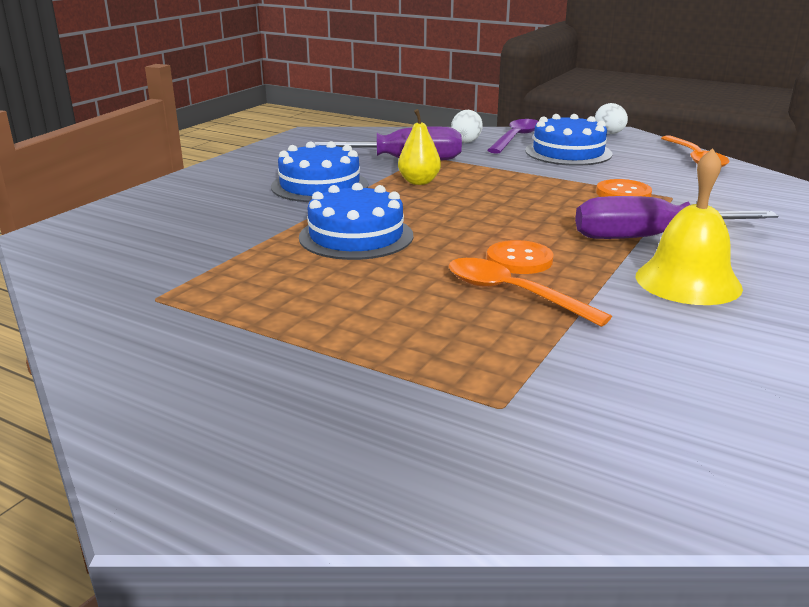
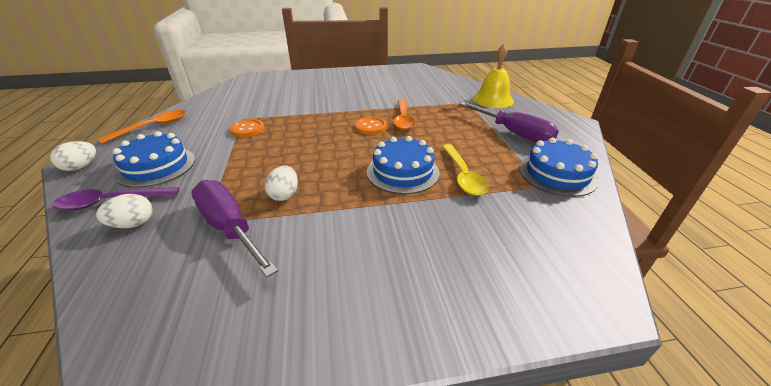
camera: 130 degrees left, 10 degrees up
blue cake [271,141,368,202] -> blue cake moved to [519,138,598,197]
yellow pear [398,109,441,185] -> white egg [265,165,298,201]
purple screwdriver [575,196,778,239] -> purple screwdriver moved to [460,102,559,142]
yellow bell [636,148,743,305] -> yellow bell moved to [473,44,514,108]
none -> yellow spoon [442,144,488,196]

